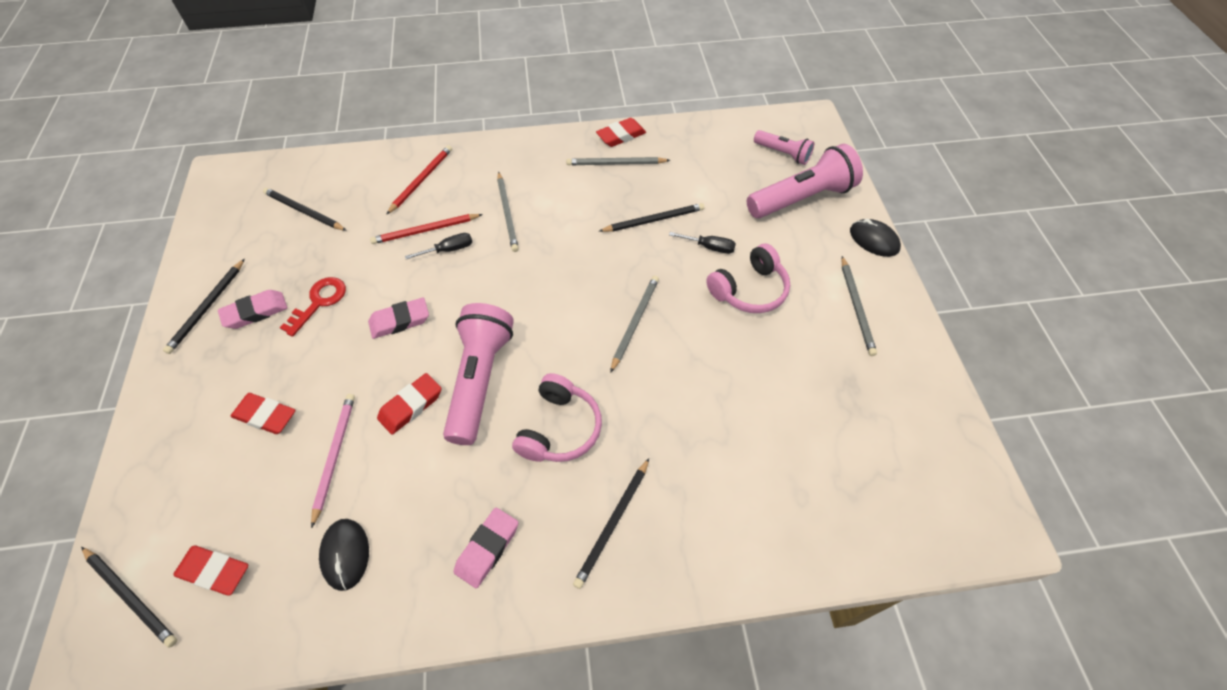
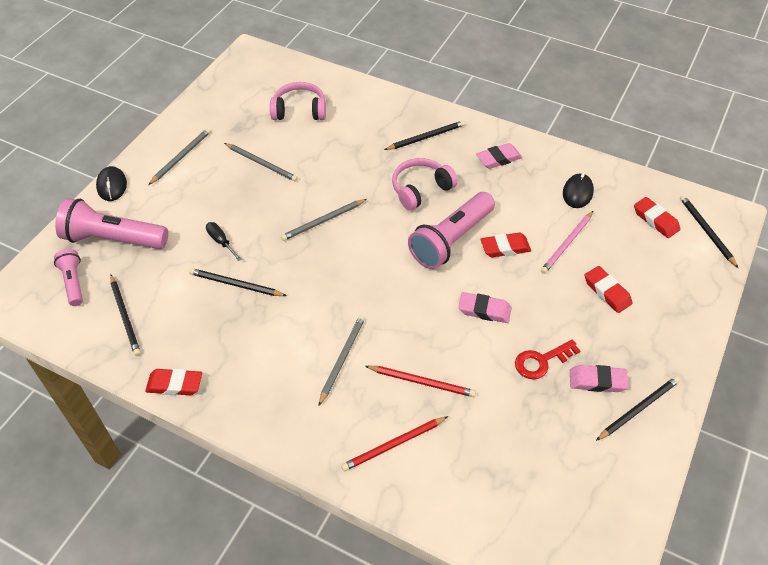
camera: 145 degrees left, 5 degrees down
black pencil [263,188,347,231] -> black pencil moved to [110,275,141,356]
black screwdriver [405,233,472,259] -> none
grey pencil [566,157,670,165] -> grey pencil moved to [224,143,298,181]
pink headphones [706,243,790,313] -> pink headphones moved to [270,82,326,120]

